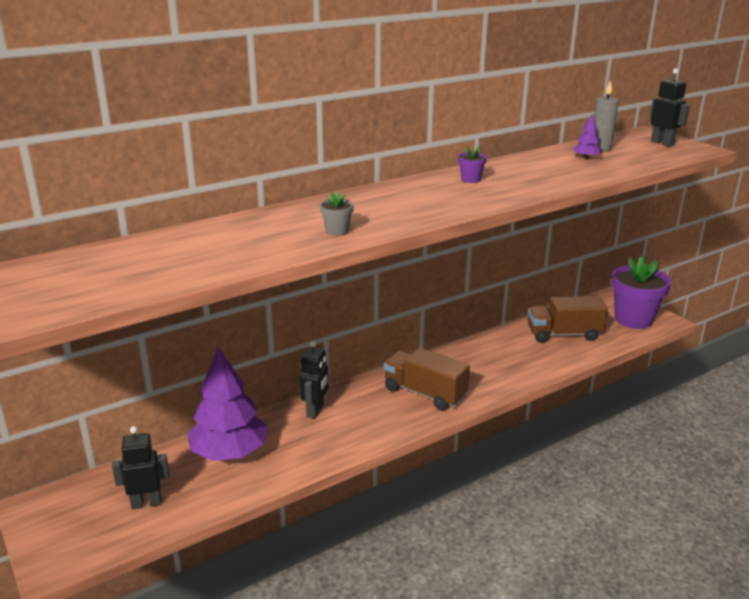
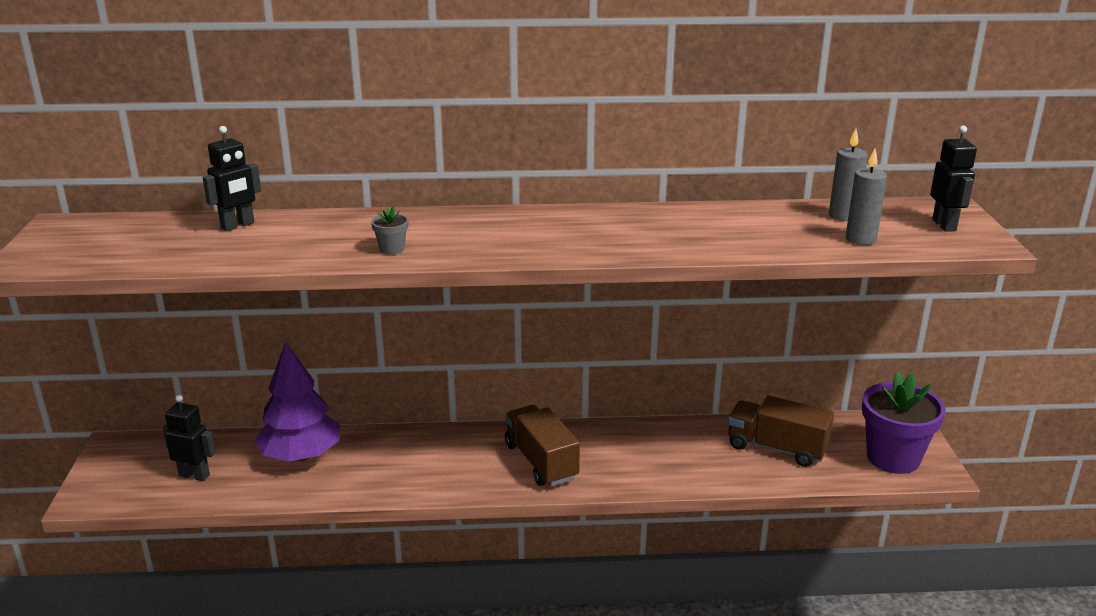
camera: 30 degrees right, 0 degrees up
black robot [300,341,328,418] -> black robot moved to [203,126,261,231]
purple flower pot [458,146,487,183] -> none
purple tree [572,114,602,160] -> none
none -> grey candle [846,149,887,245]

